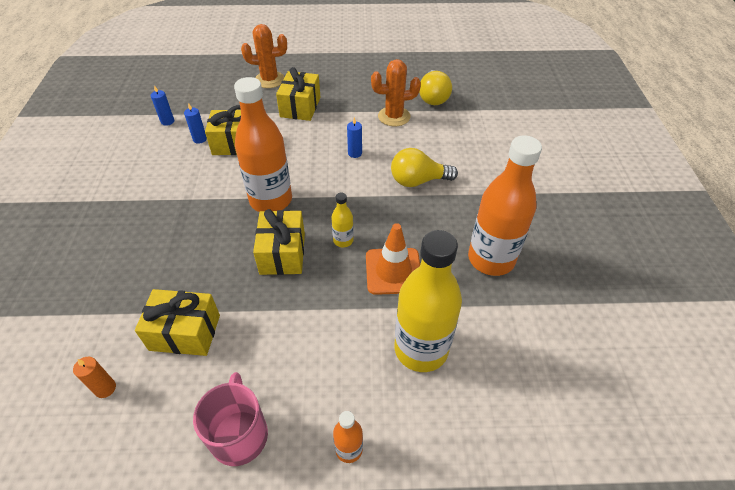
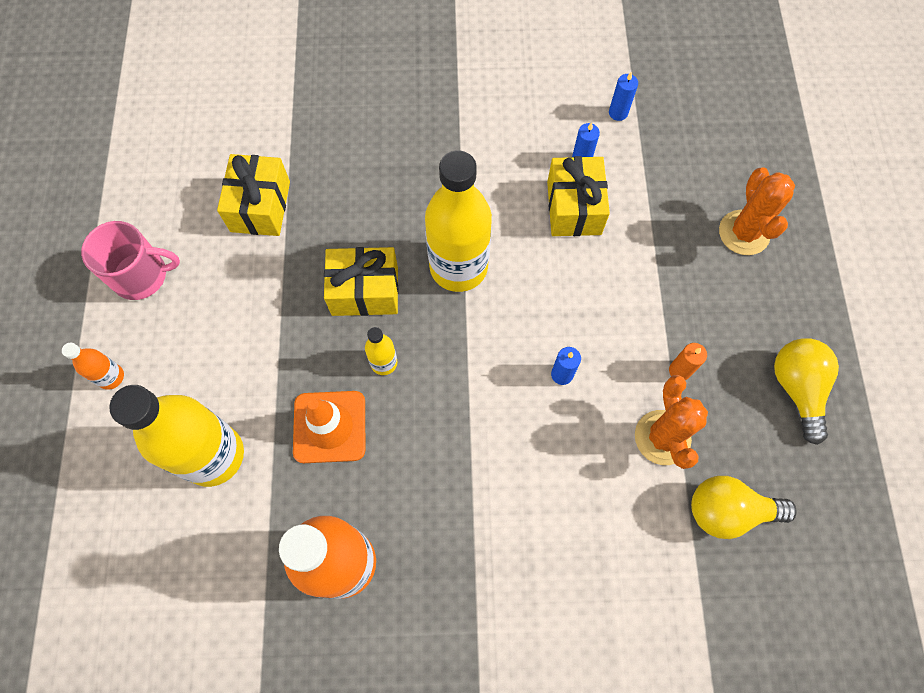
camera: 90 degrees right, 20 degrees up
orange candle [73,357,116,398] -> orange candle moved to [669,343,707,380]
orange bottle [234,77,292,212] -> yellow bottle [425,150,492,292]
yellow gift [276,67,320,121] -> none
yellow light bulb [391,148,458,187] -> yellow light bulb moved to [774,338,839,445]

